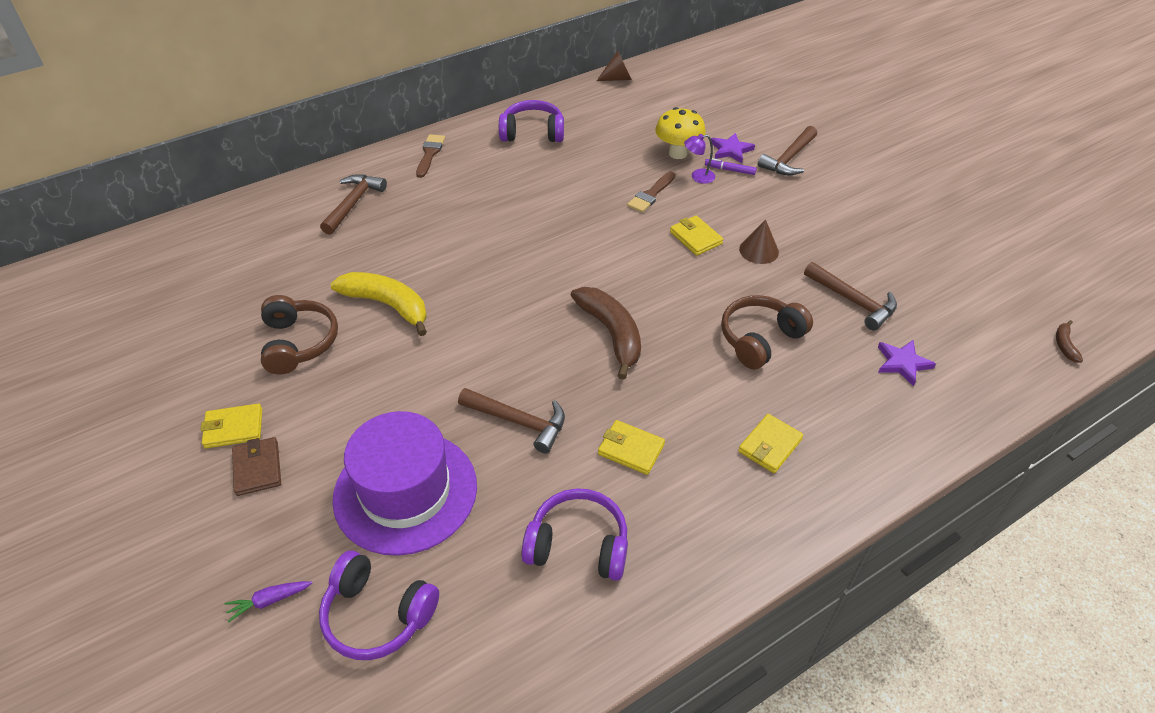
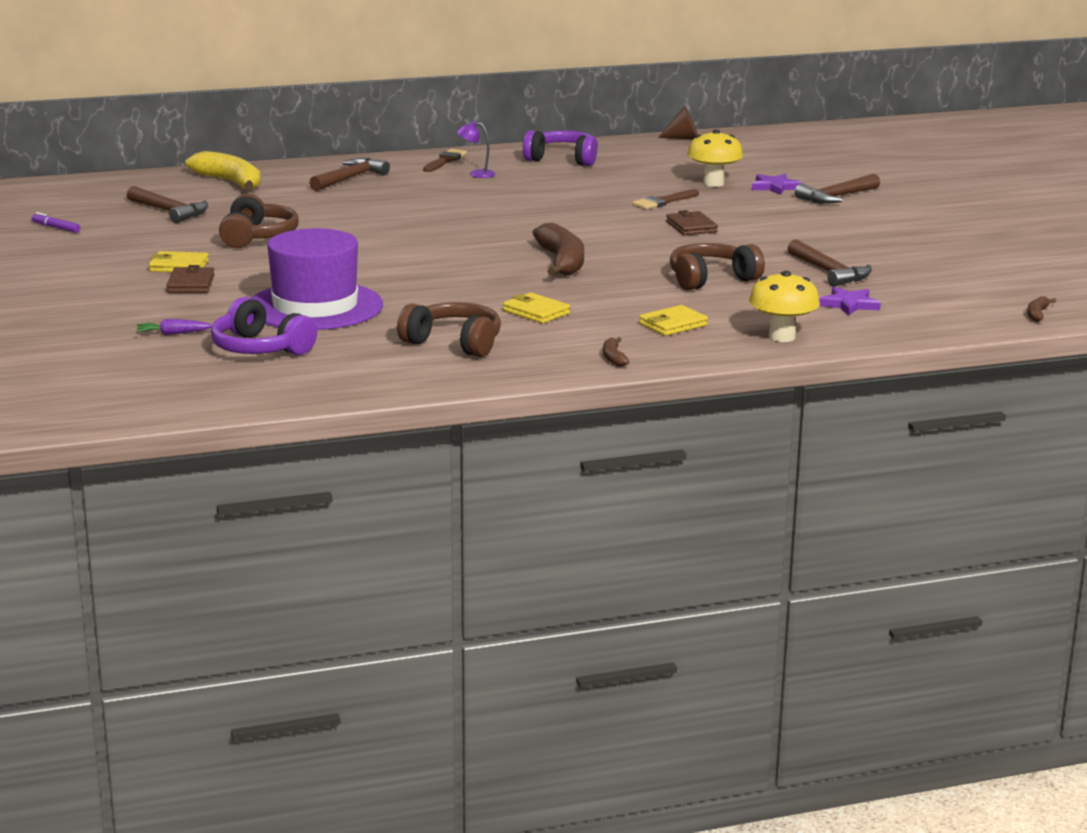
camera: 15 degrees right, 25 degrees down
yellow banana [331,272,427,336] -> yellow banana moved to [186,151,261,190]
brown hammer [458,388,565,454] -> brown hammer moved to [127,186,208,223]
purple headphones [522,488,628,581] -> brown headphones [397,302,501,357]
yellow wallet [670,216,723,256] -> brown wallet [666,210,718,235]
purple lamp [684,134,715,184] -> purple lamp moved to [457,121,495,178]
purple marker [705,158,756,175] -> purple marker moved to [32,212,80,233]
brown cone [739,220,779,264] -> none
none -> brown banana [603,337,629,367]
none -> yellow mushroom [749,271,820,342]

